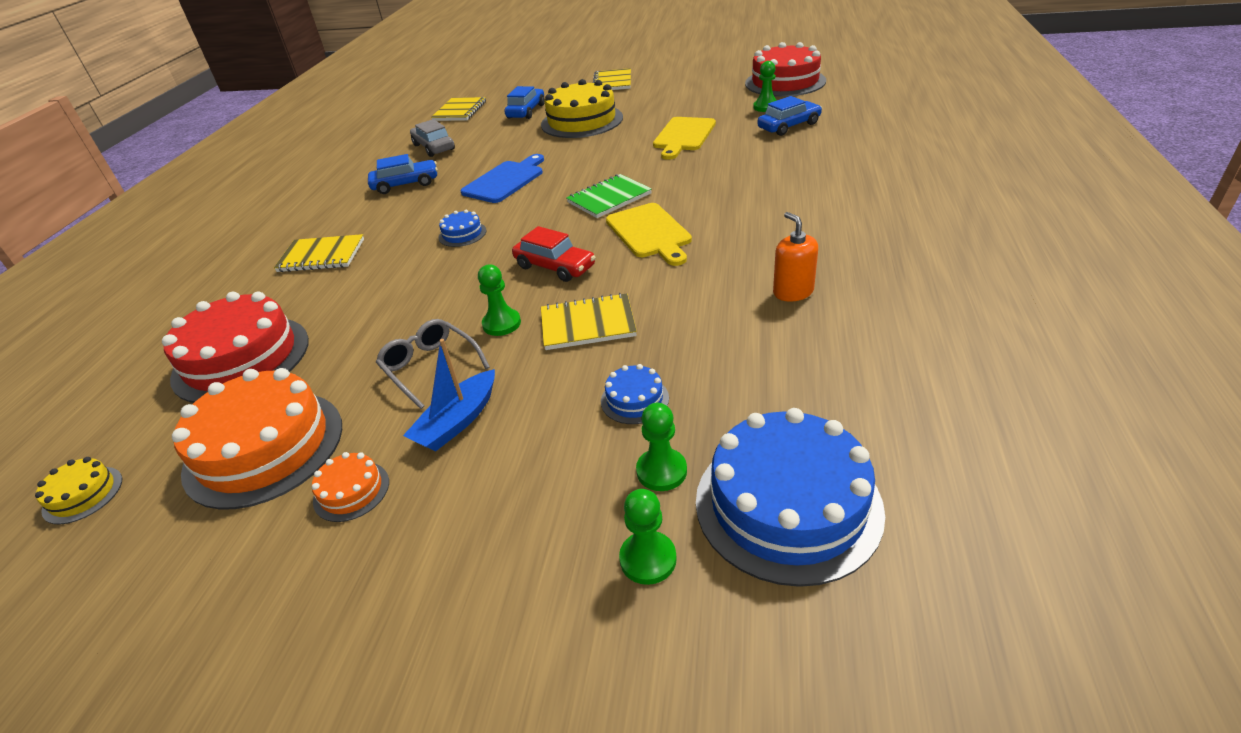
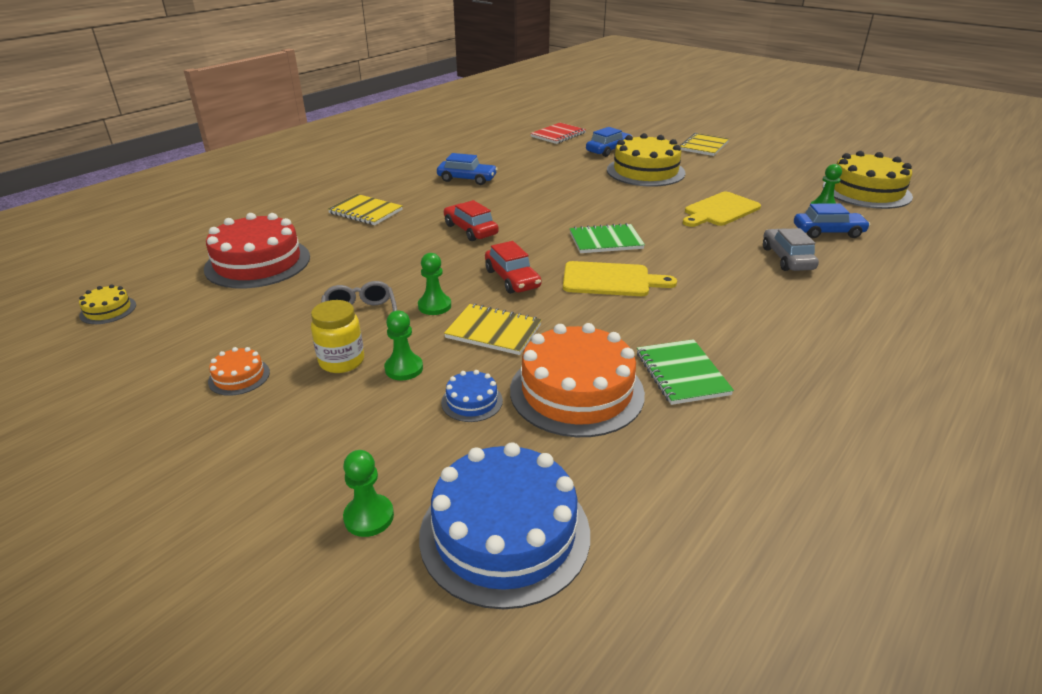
camera: 25 degrees right, 5 degrees down
orange cake [172,368,342,510] -> orange cake moved to [510,323,645,437]
blue boat [403,339,495,451] -> yellow jar [311,300,364,373]
grey car [410,119,455,157] -> grey car moved to [763,228,819,271]
yellow notebook [431,97,486,121] -> red notebook [530,123,586,144]
blue cake [438,210,486,247] -> red car [444,200,499,241]
blue cutting board [461,154,544,203] -> none
yellow cutting board [606,203,692,266] -> yellow cutting board turned 90 degrees counterclockwise [563,261,677,296]
green pawn [636,403,687,491] -> green pawn moved to [384,311,423,380]
red cake [745,42,826,97] -> yellow cake [823,151,913,209]
orange soap dispenser [773,212,818,302] -> green notebook [637,339,734,405]

